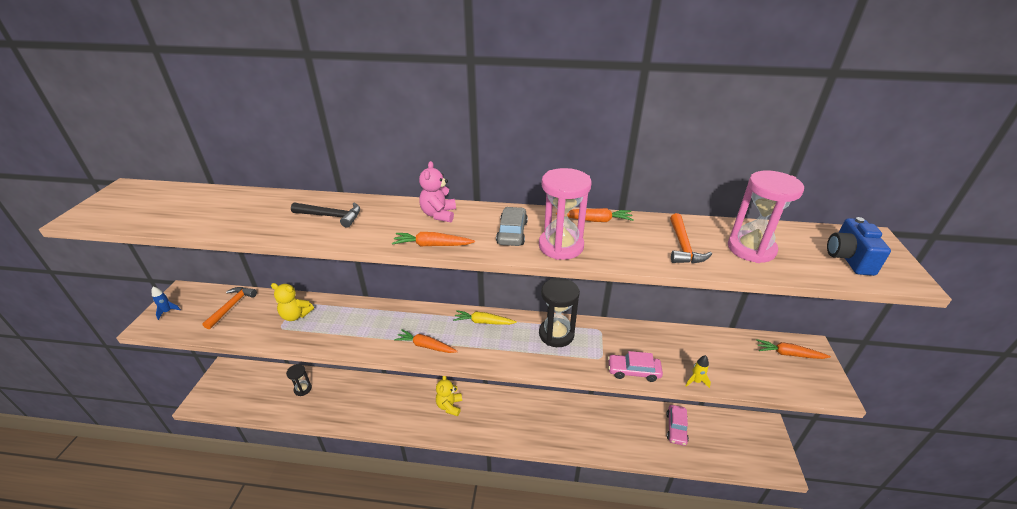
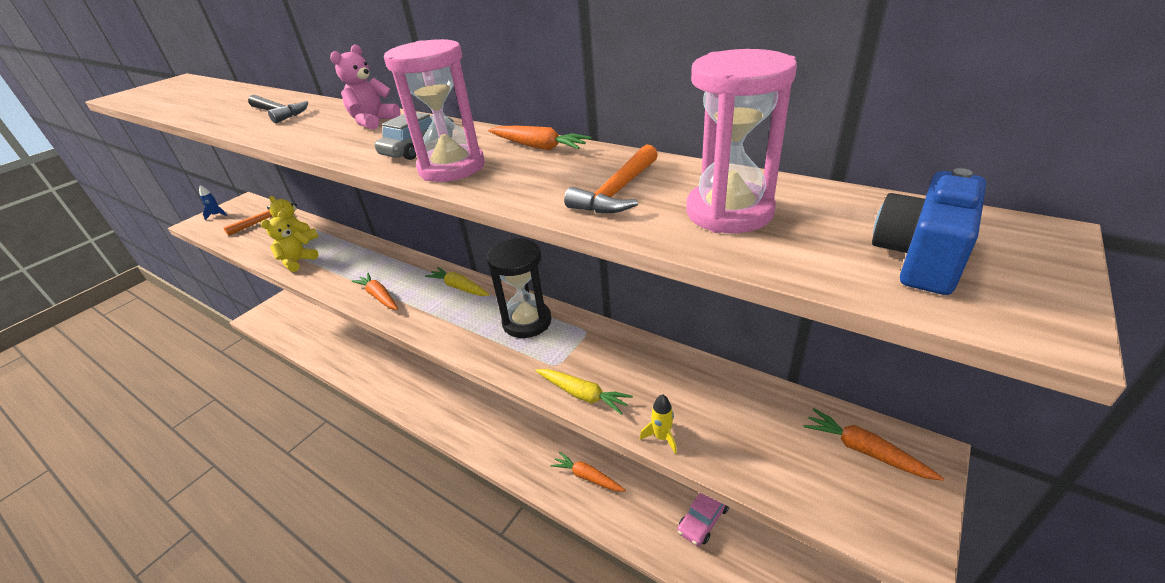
camera: 30 degrees right, 0 degrees up
black hourglass [286,364,312,396] -> none
orange carrot [392,232,475,246] -> orange carrot moved to [550,452,626,492]
yellow teddy bear [436,376,462,416] -> yellow teddy bear moved to [261,211,319,272]
pink car [608,351,663,382] -> yellow carrot [535,369,633,415]

